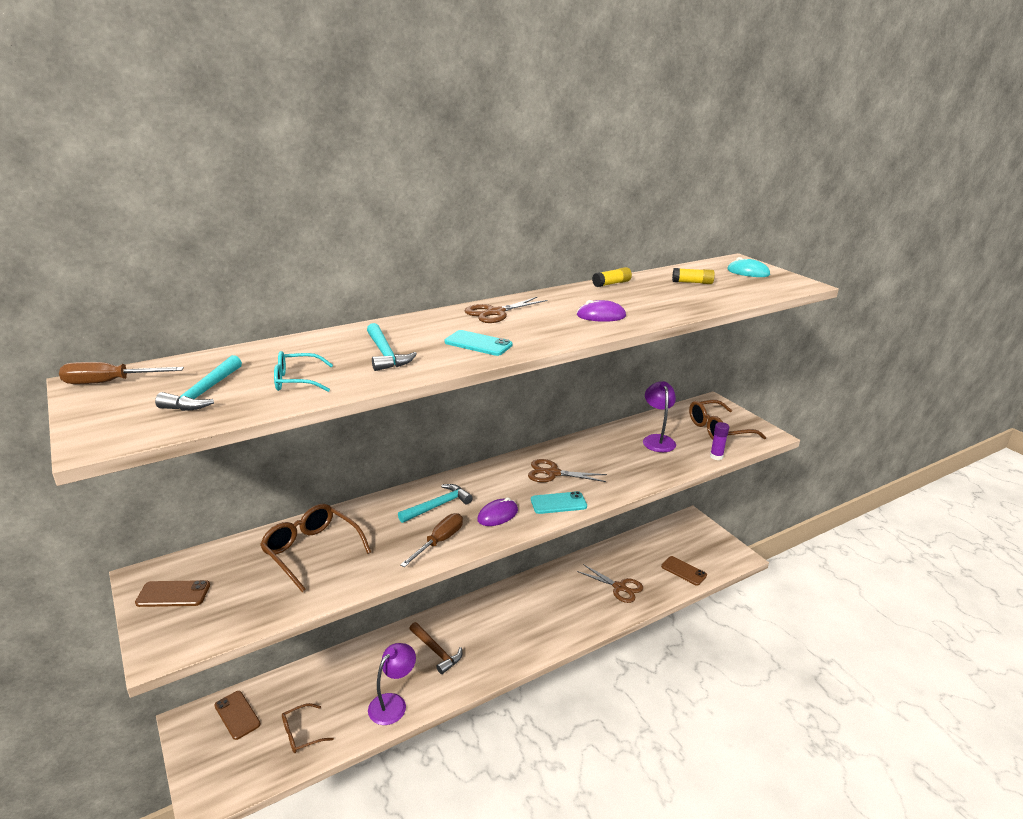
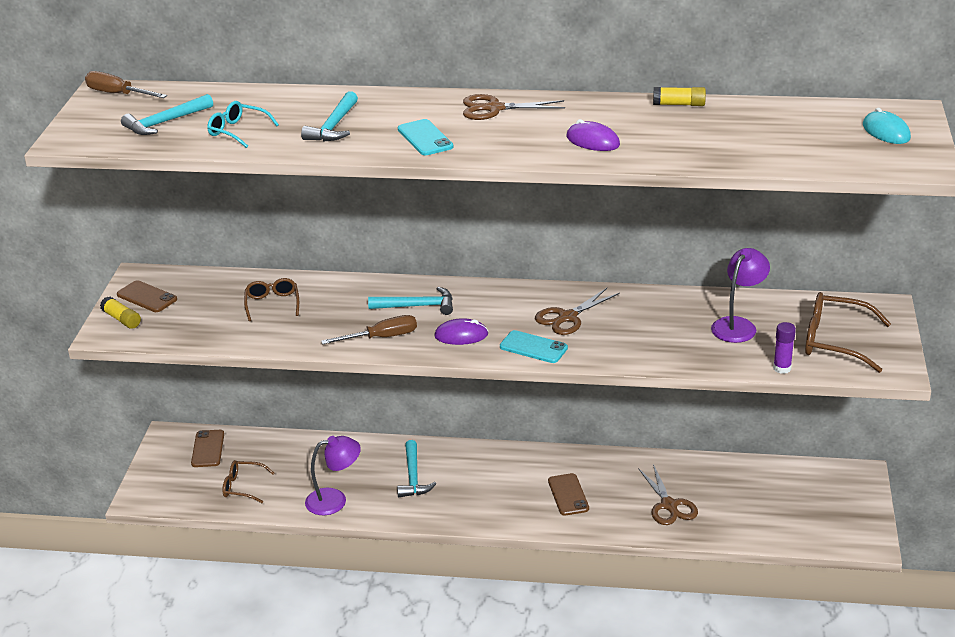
camera: 40 degrees right, 5 degrees up
brown glasses [260,504,371,592] -> brown glasses [244,278,299,321], size x0.61
brown hammer [409,622,462,674] -> turquoise hammer [397,440,436,497]
brown scissors [528,459,607,482] -> brown scissors turned 90 degrees counterclockwise [535,288,620,335]
brown phone [661,556,707,586] -> brown phone moved to [548,473,589,516]
yellow glue stick [672,268,715,284] -> yellow glue stick moved to [100,296,141,329]

